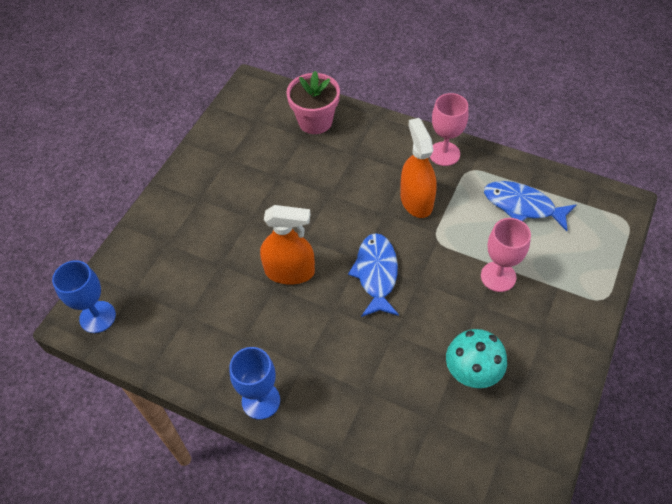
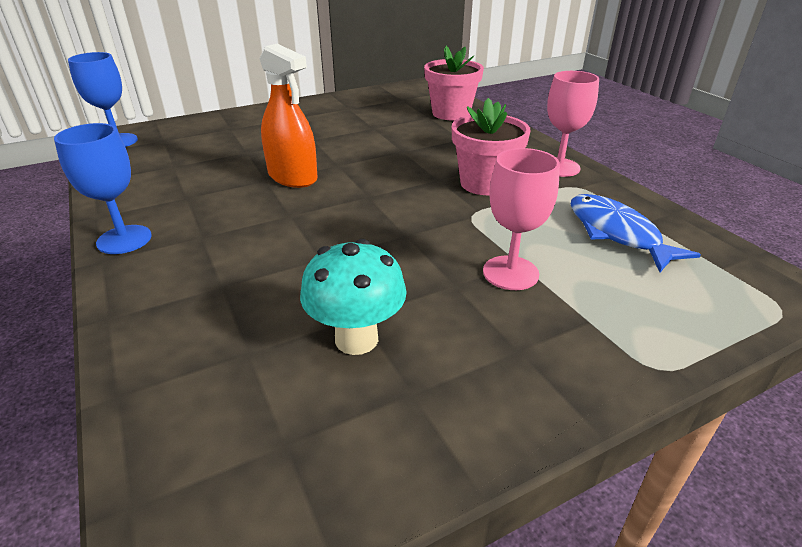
camera: 35 degrees right, 20 degrees down
blue fish [348,233,399,317] -> none
orange spray bottle [400,118,437,218] -> pink flower pot [452,98,531,195]

